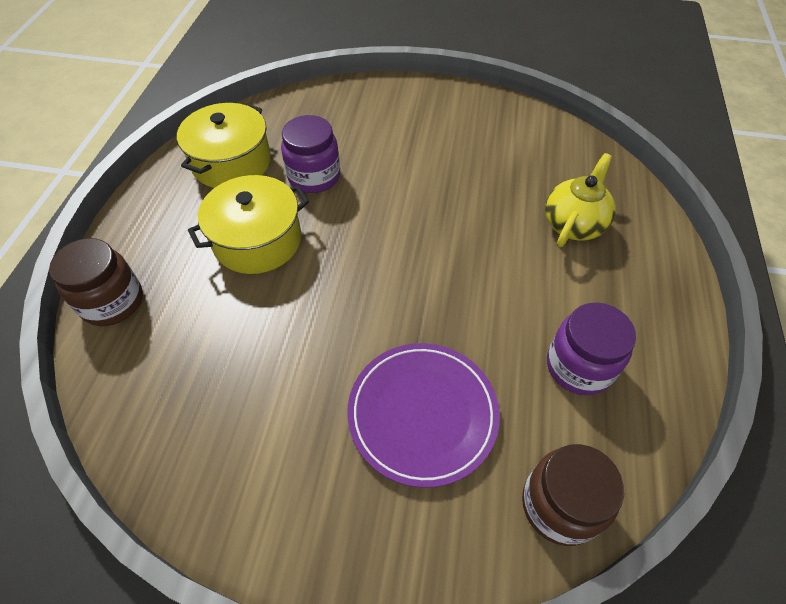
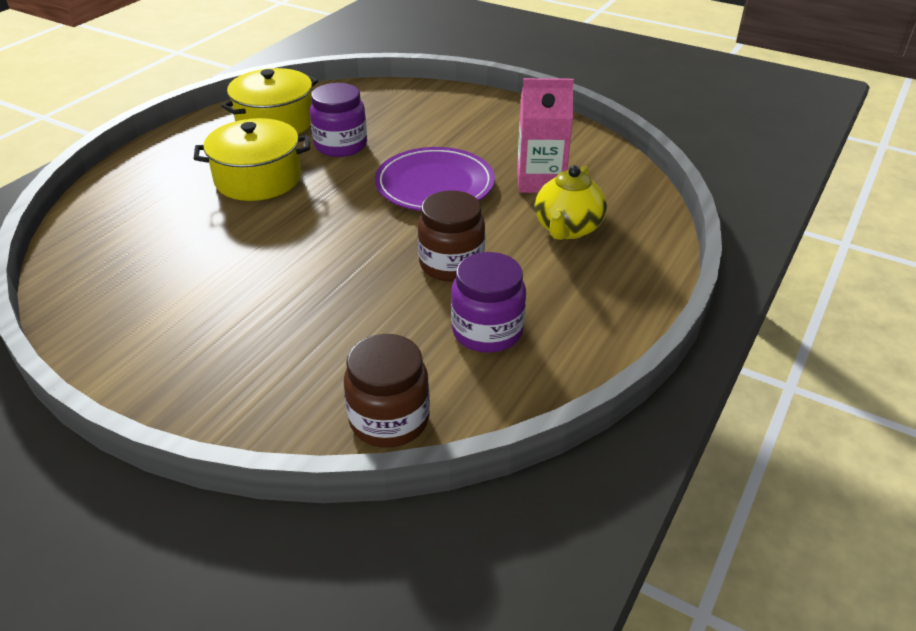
camera: 20 degrees right, 15 degrees down
brown jar [49,238,143,326] -> brown jar moved to [418,190,485,282]
purple plate [347,343,500,488] -> purple plate moved to [375,147,495,211]
yellow teapot [545,153,616,247] -> yellow teapot turned 150 degrees clockwise [535,165,607,240]
none -> pink carton [517,78,574,193]

